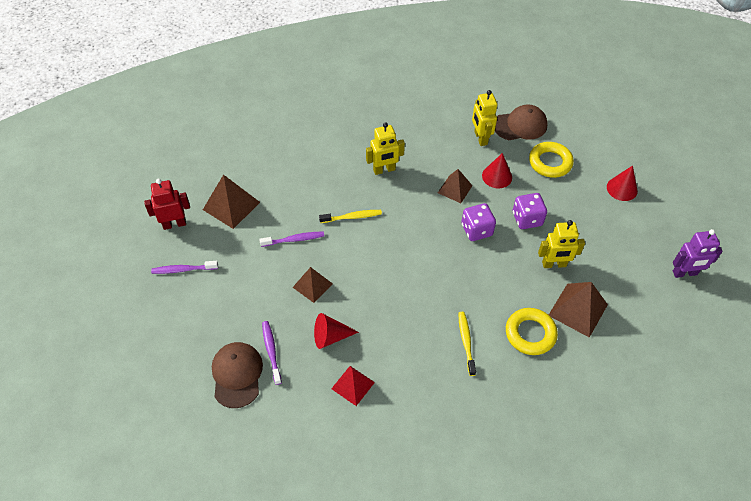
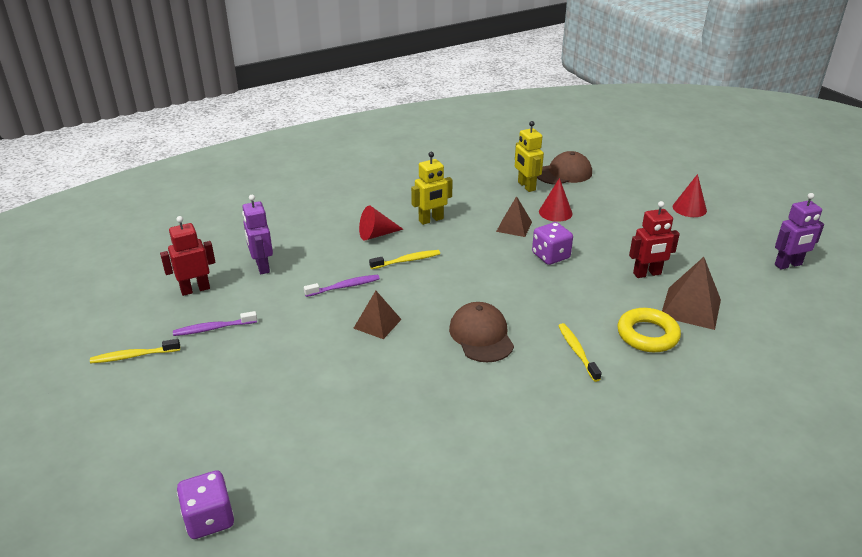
camera: 10 degrees left, 20 degrees down
brown pyramid [203,174,260,229] -> purple robot [242,195,273,274]
brown cap [212,342,263,408] -> brown cap moved to [449,302,514,363]
purple toothbrush [262,321,282,385] -> none
red cone [314,313,359,349] -> red cone moved to [359,206,403,241]
red pyramid [331,366,375,406] -> none
purple dice [513,193,547,229] -> purple dice moved to [177,470,234,539]
yellow ring [529,142,574,178] -> none
yellow robot [538,220,585,268] -> red robot [629,201,680,278]
none -> yellow toothbrush [90,339,180,363]

